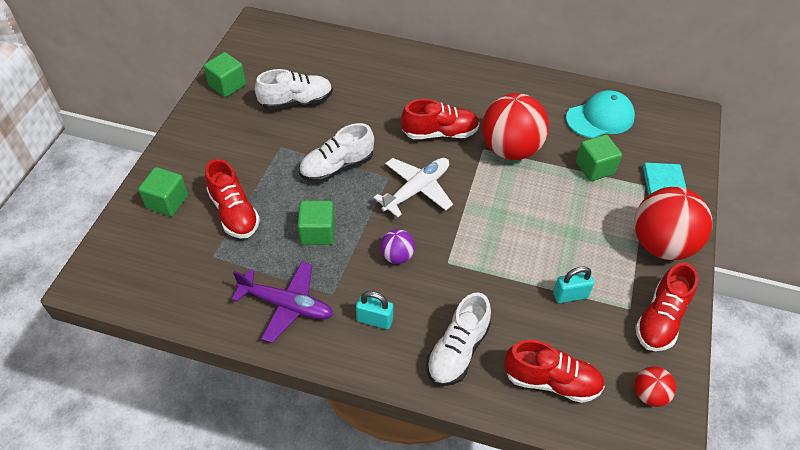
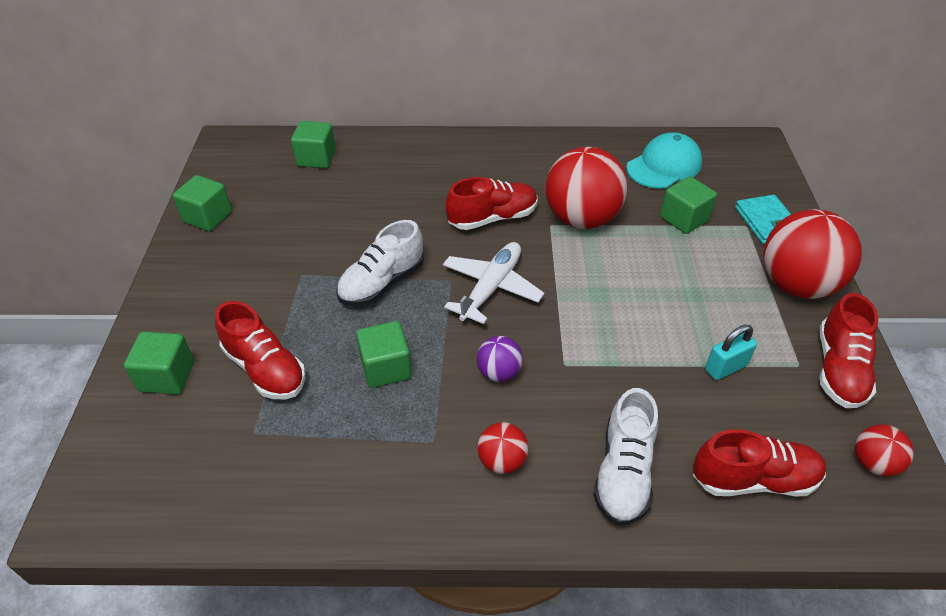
camera: 15 degrees left, 5 degrees down
purple plane [231,262,334,343] -> none
white shoe [255,69,333,110] -> none
turquoise padlock [356,291,393,329] -> red ball [478,422,528,474]
none -> green cube [291,121,336,168]

